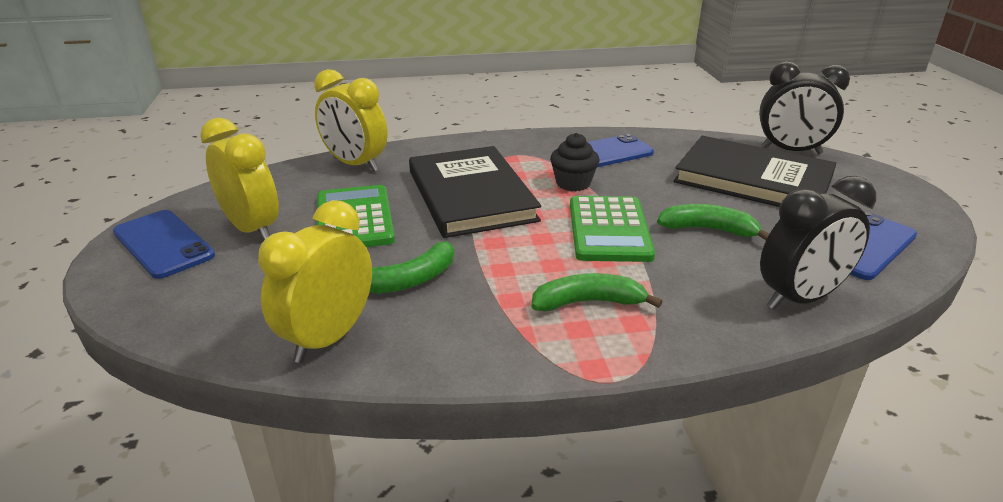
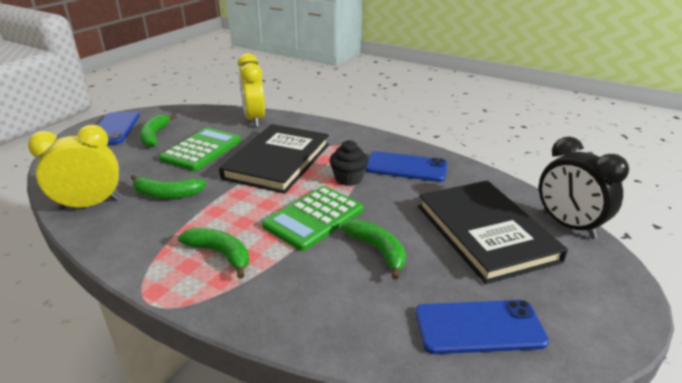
camera: 40 degrees right, 0 degrees up
yellow clock [200,118,279,240] -> green banana [140,114,177,147]
black clock [760,176,876,310] -> none

